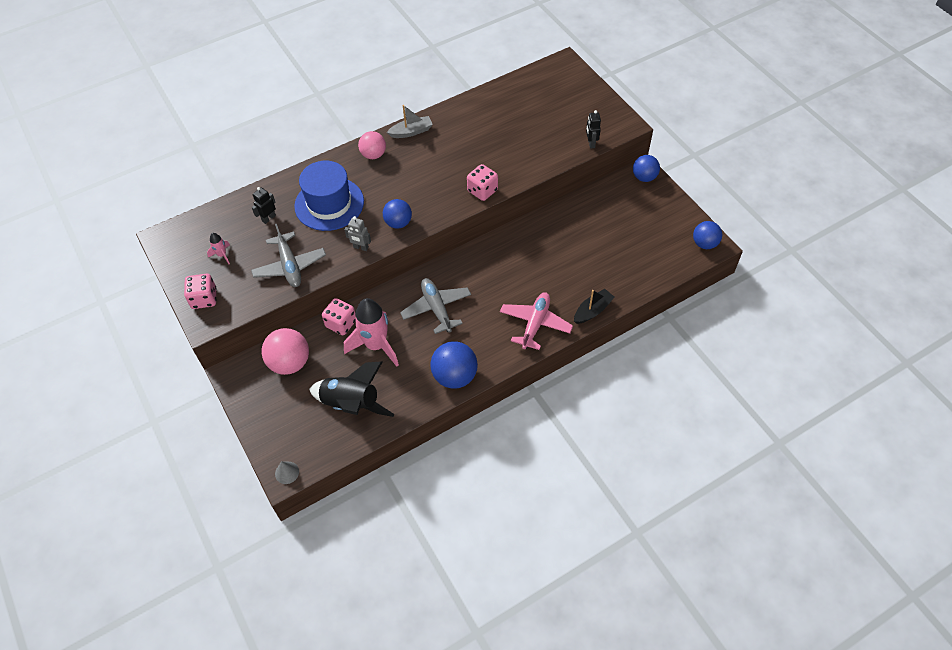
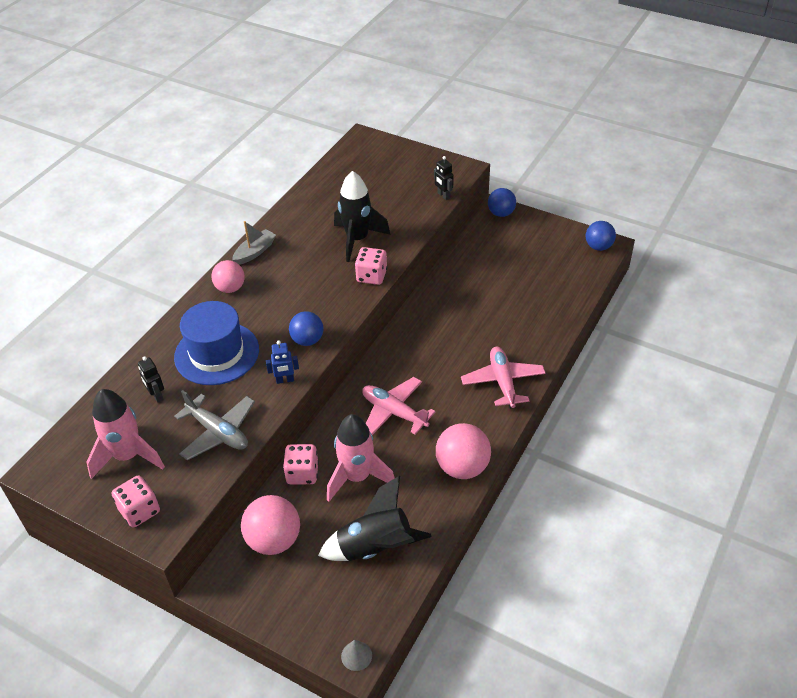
camera: 30 degrees left, 10 degrees down
pink rocket [207,233,230,264] -> pink rocket [87,389,165,479], size x2.27
black robot [252,187,276,224] -> black robot turned 45 degrees counterclockwise [138,356,164,403]
grey robot [345,216,371,251] -> blue robot [266,340,299,384]
grey plane [400,278,471,334] -> pink plane [362,377,436,435]
blue ball [430,341,478,389] -> pink ball [436,423,491,479]
black boat [574,289,615,324] -> none
none -> black rocket [334,171,390,262]

